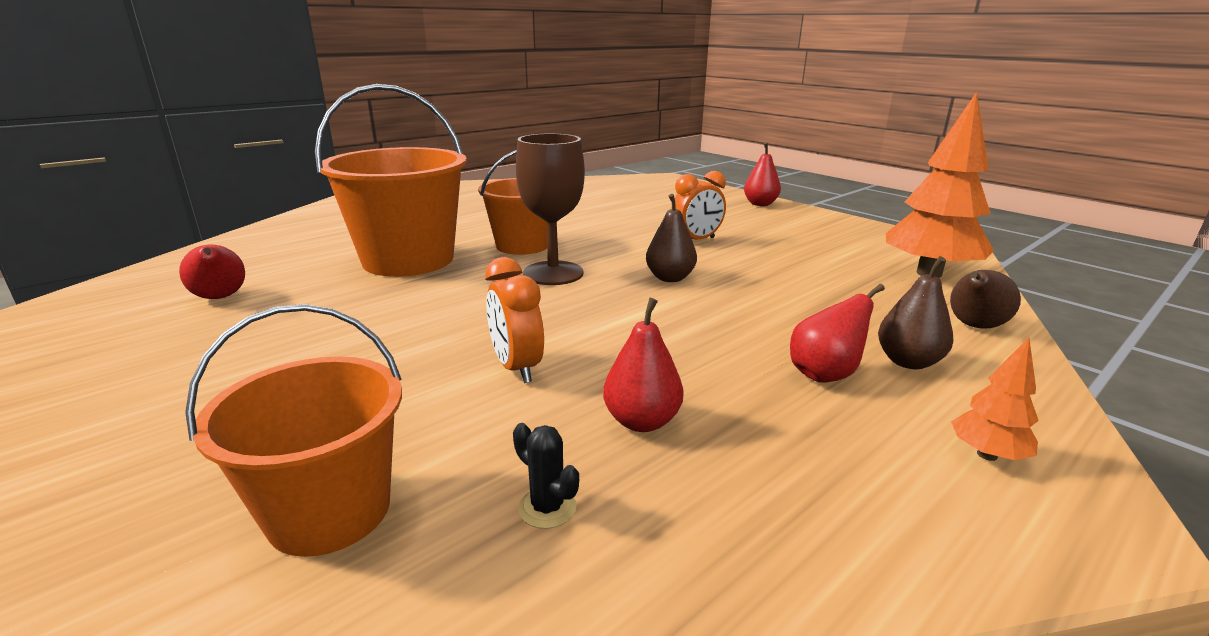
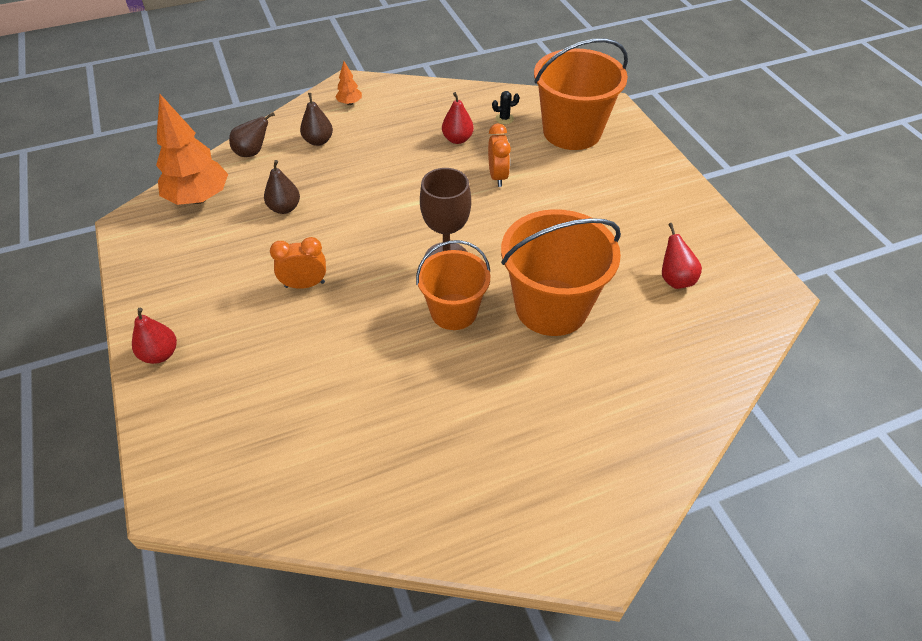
camera: 160 degrees left, 25 degrees up
orange bucket [185,304,402,557] -> orange bucket [534,38,628,150], size x1.57
black cactus [513,423,579,529] -> black cactus turned 75 degrees counterclockwise [492,91,519,124]
brown pear [646,194,697,282] -> brown pear moved to [264,160,300,214]
red pear [790,284,885,382] -> none

